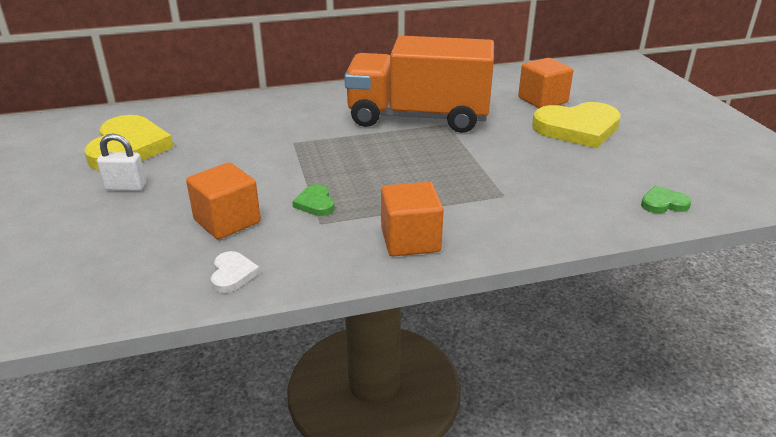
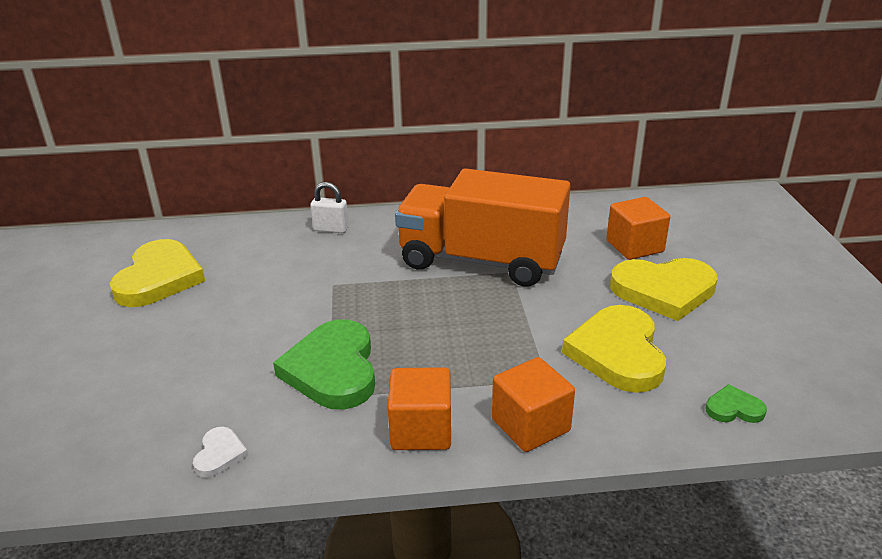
camera: 10 degrees right, 0 degrees up
white padlock [97,134,146,191] -> white padlock moved to [310,182,349,233]
orange cube [186,162,261,239] -> orange cube moved to [492,357,575,452]
green heart [292,184,334,216] -> green heart [273,319,375,410], size x2.22
none -> yellow heart [562,305,666,393]

